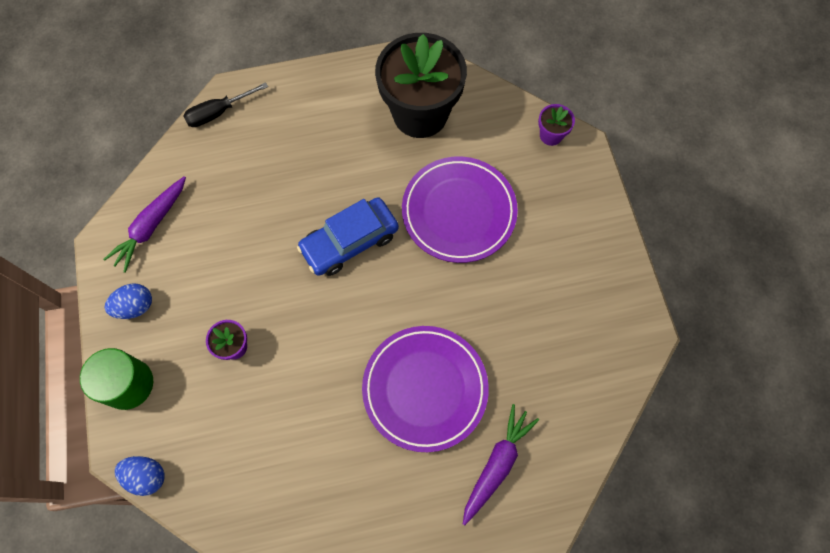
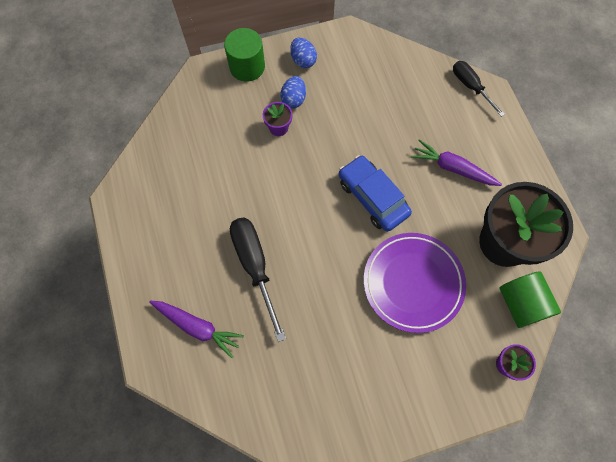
camera: 85 degrees right, 0 degrees up
purple carrot [103,176,186,273] -> purple carrot moved to [411,140,502,186]
blue egg [115,456,165,496] -> blue egg moved to [280,76,306,109]
purple plate [362,326,489,452] -> black screwdriver [230,217,286,342]
none -> green cylinder [500,271,561,328]

